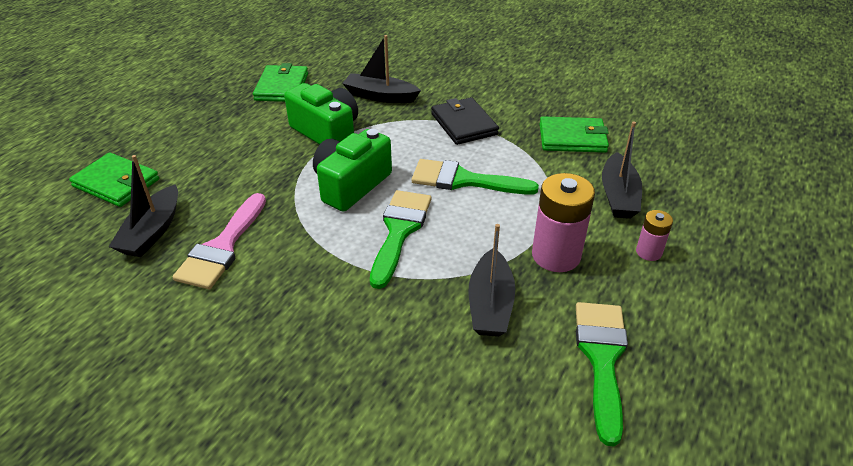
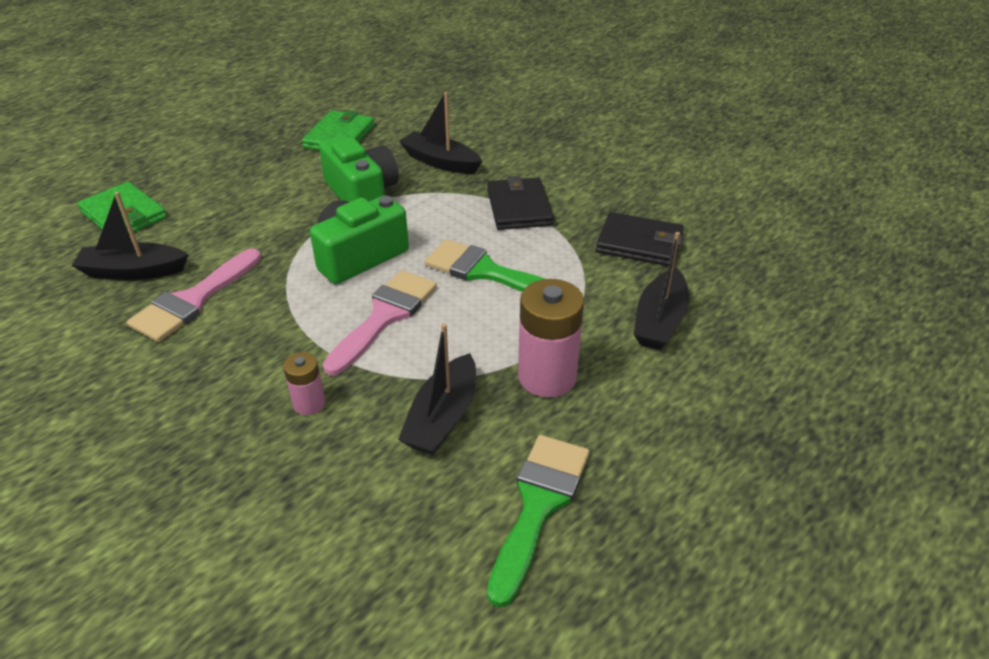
camera: 15 degrees right, 0 degrees up
black boat [109,155,178,257] -> black boat turned 60 degrees clockwise [72,192,189,280]
green brush [370,190,431,289] -> pink brush [323,270,437,376]
green wallet [539,116,609,153] -> black wallet [596,212,684,266]
pink battery [636,210,673,261] -> pink battery moved to [283,352,325,415]

